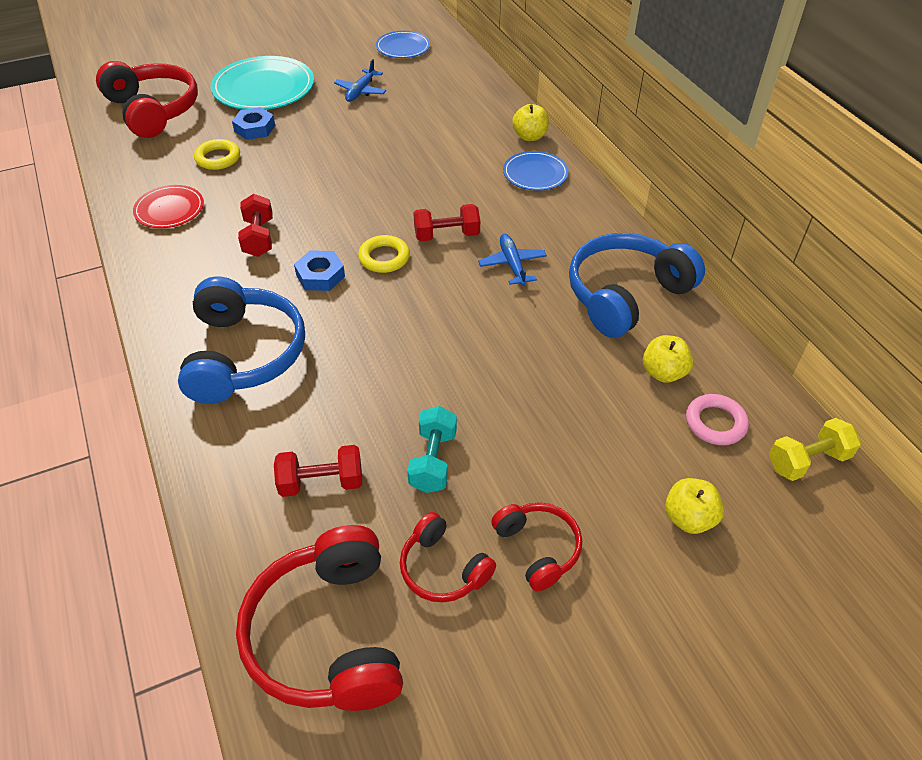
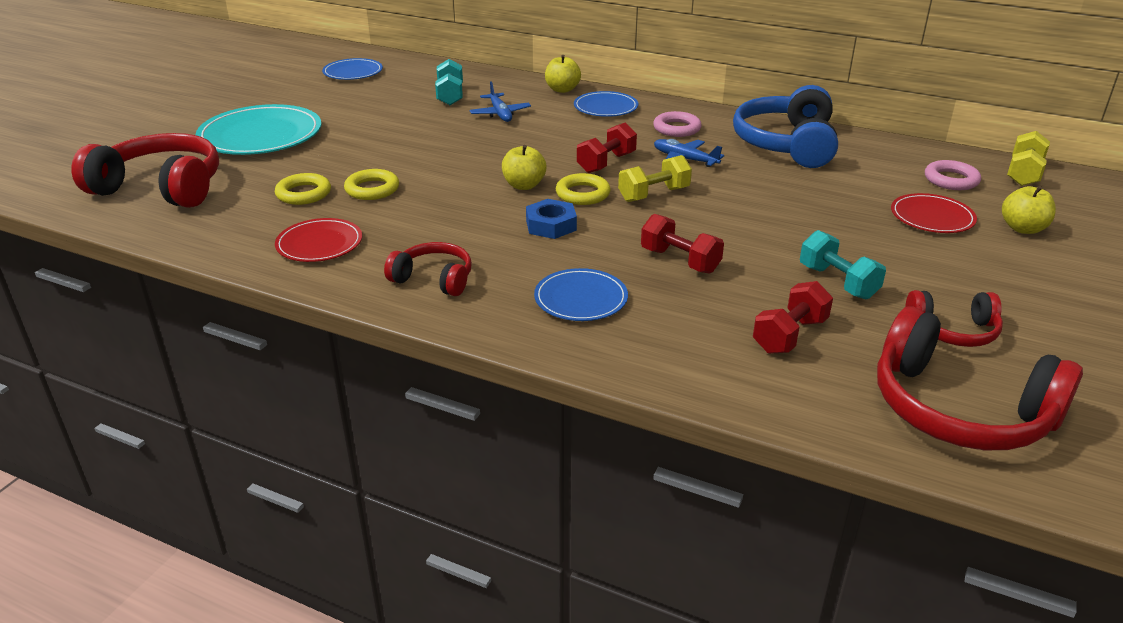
camera: 40 degrees left, 15 degrees down
blue headphones [178,276,305,404] -> blue plate [534,268,628,321]
blue nut [232,107,275,140] -> none
red dumbbell [238,194,273,257] -> red dumbbell moved to [641,214,724,274]
blue plane [334,59,386,102] -> blue plane moved to [469,81,531,122]
red headphones [491,502,582,591] -> red headphones moved to [384,242,472,296]
yellow apple [643,335,693,383] -> yellow apple moved to [502,145,546,190]
none -> yellow ring [344,169,399,200]
none -> turquoise dumbbell [435,59,463,105]
none -> yellow dumbbell [618,155,692,202]
none -> pink ring [653,111,702,137]
none -> red plate [891,193,977,233]

